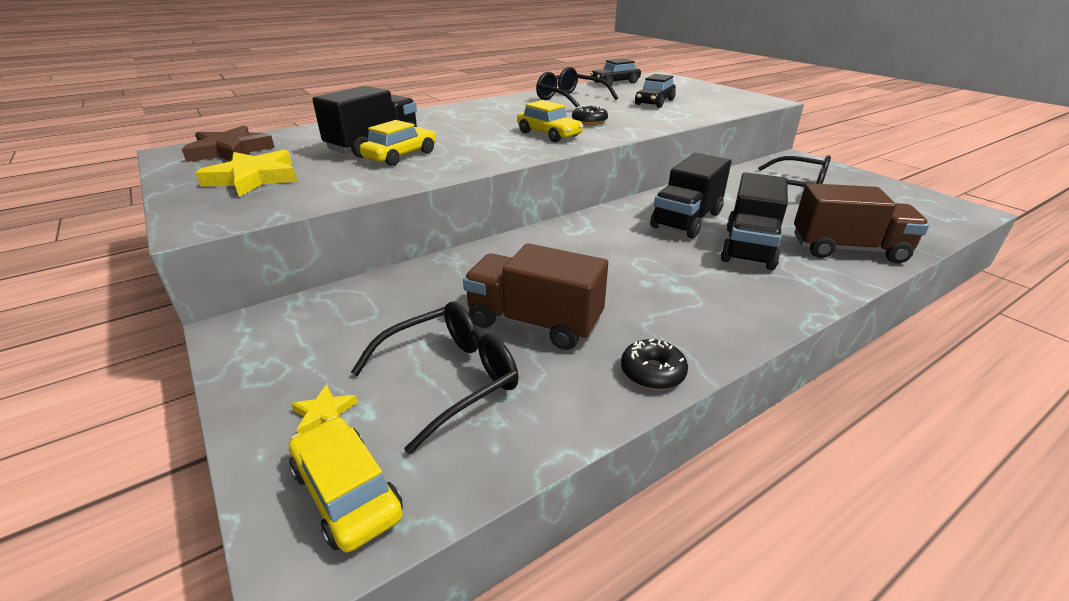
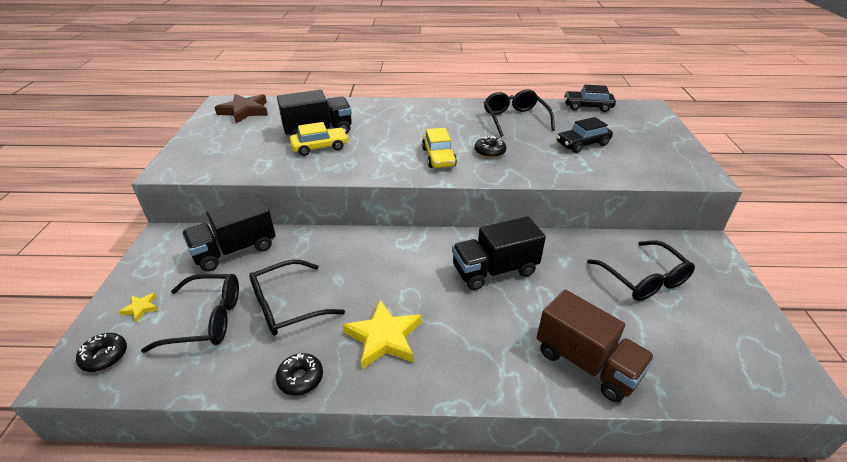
camera: 35 degrees right, 5 degrees up
yellow star [196,150,297,197] -> yellow star moved to [343,300,421,369]
yellow car [289,417,403,552] -> black donut [76,333,127,372]
brown truck [463,243,608,350] -> black glasses [249,260,345,336]
black truck [721,172,788,270] -> black truck moved to [182,195,276,272]

